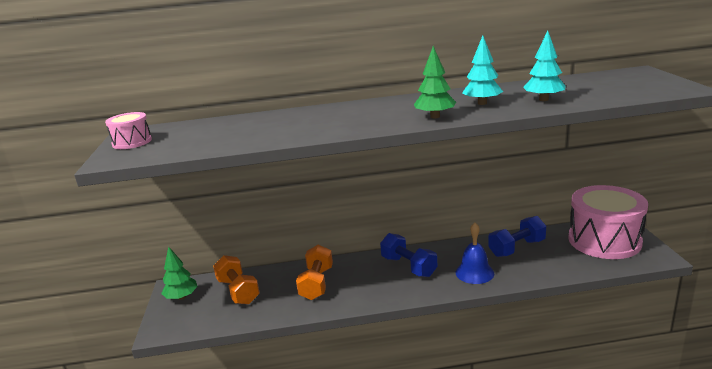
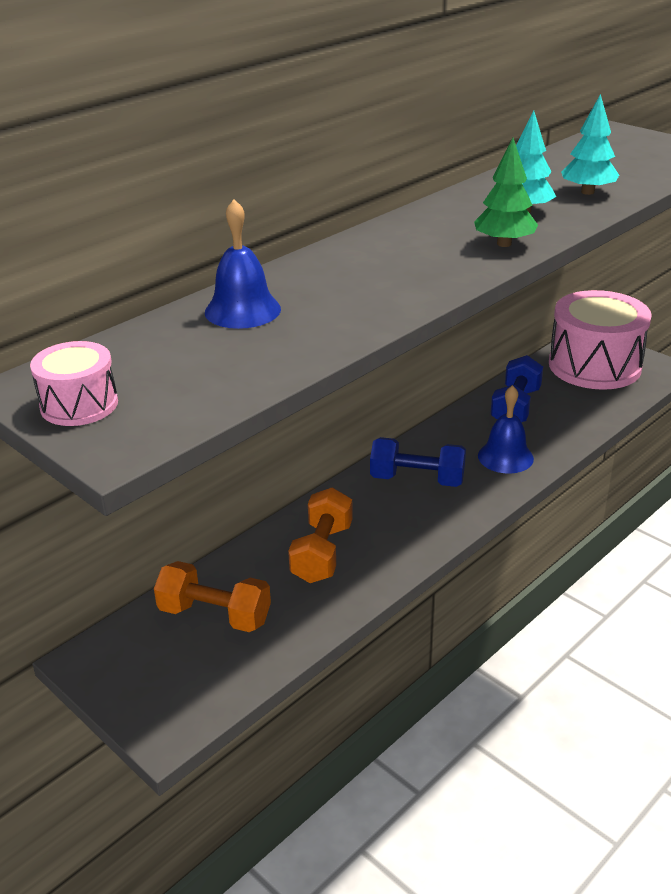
camera: 40 degrees left, 10 degrees up
green tree [161,247,198,300] -> none
orange dumbbell [296,245,333,300] -> orange dumbbell turned 45 degrees clockwise [288,488,353,583]
none -> blue bell [205,199,281,329]

